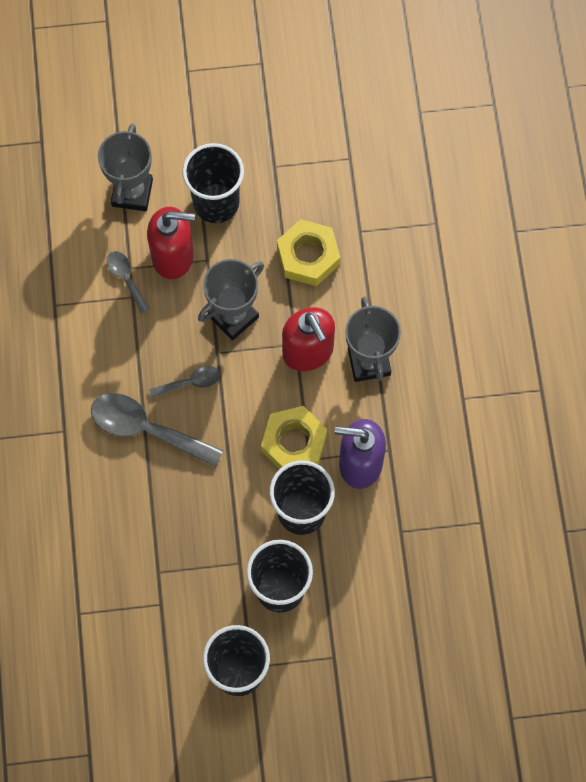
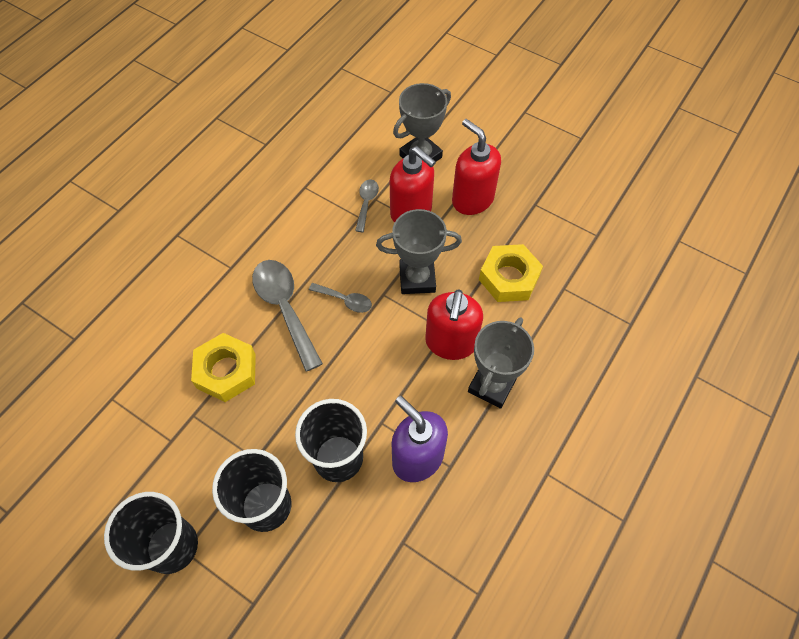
camera: 40 degrees right, 10 degrees down
black cup [182,143,244,223] -> red soap dispenser [452,119,501,215]
yellow nut [261,406,327,469] -> yellow nut moved to [191,333,256,402]

